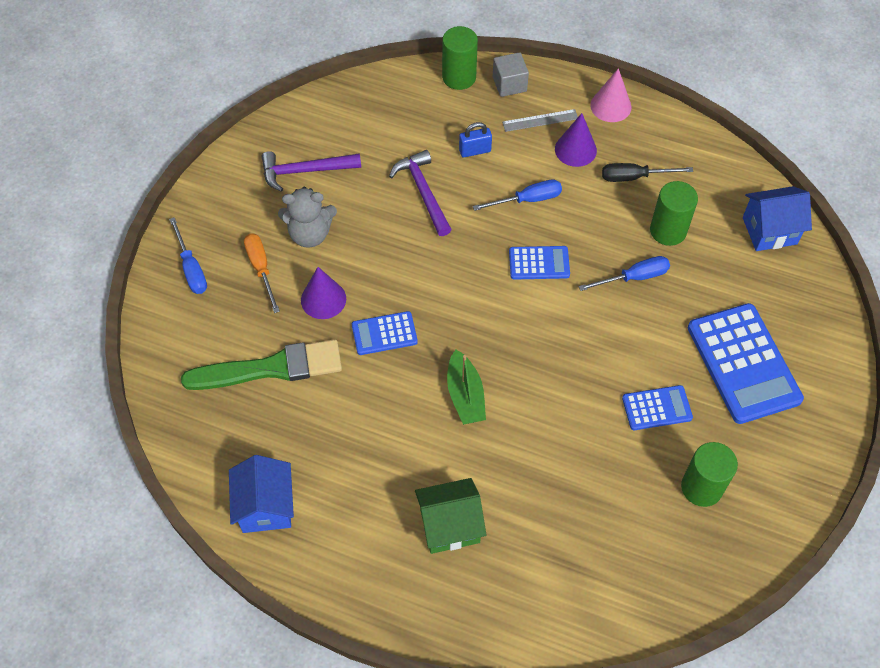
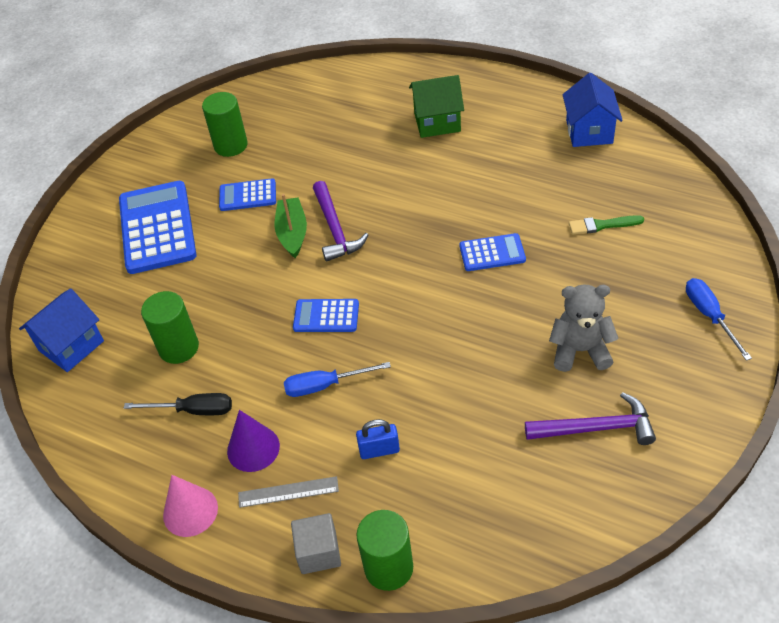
camera: 170 degrees left, 10 degrees down
green brush [181,339,342,390] -> green brush [569,215,644,235], size x0.48
orange screwdriver [244,234,280,313] -> none
purple cone [301,267,346,319] -> none
purple hammer [389,150,452,236] -> purple hammer moved to [313,181,368,262]
green boat [447,349,486,425] -> green boat moved to [275,194,307,258]
blue screwdriver [579,256,670,291] -> none
blue house [743,186,812,251] -> blue house turned 45 degrees counterclockwise [19,288,104,372]

